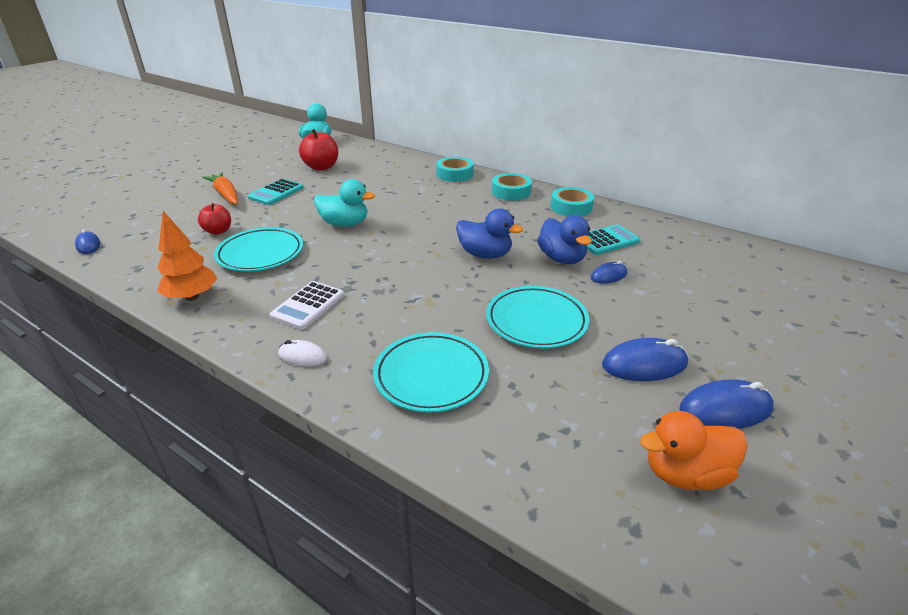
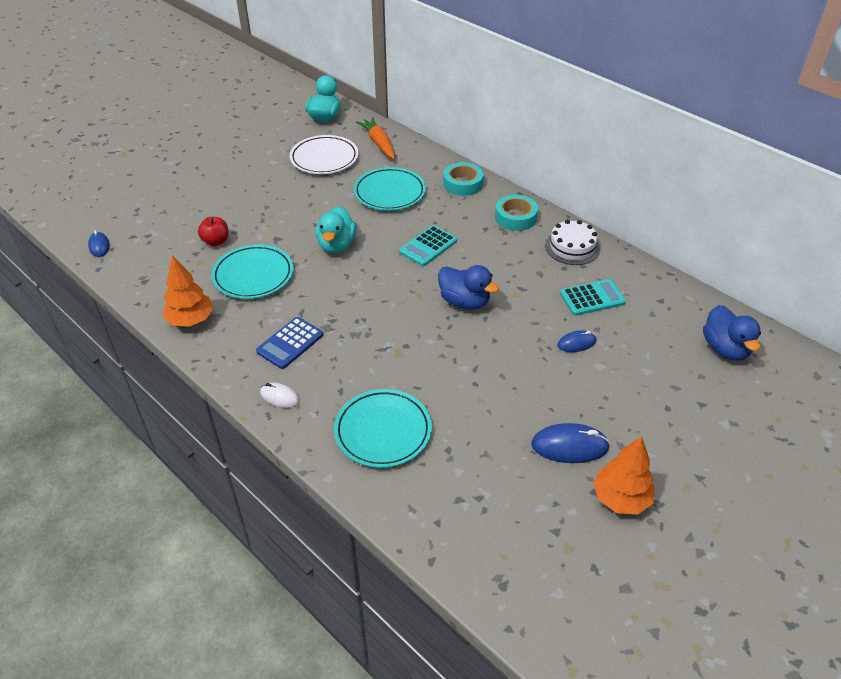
camera: 10 degrees right, 10 degrees up
orange carrot [202,172,238,204] -> orange carrot moved to [356,117,395,159]
turquoise calculator [248,179,303,205] -> turquoise calculator moved to [399,225,457,266]
white calculator [270,281,344,330] -> blue calculator [256,317,323,369]
red apple [299,129,338,171] -> white plate [290,135,358,174]
turquoise duck [314,179,375,227] -> turquoise duck turned 75 degrees clockwise [316,206,357,253]
turquoise plate [486,286,589,349] -> turquoise plate moved to [354,167,426,211]
blue duck [537,215,592,264] -> blue duck moved to [703,305,761,360]
turquoise tape [551,187,594,216] -> white cake [545,220,600,265]
orange duck [640,411,748,490] -> none
blue mouse [679,379,774,429] -> orange tree [593,436,655,514]

